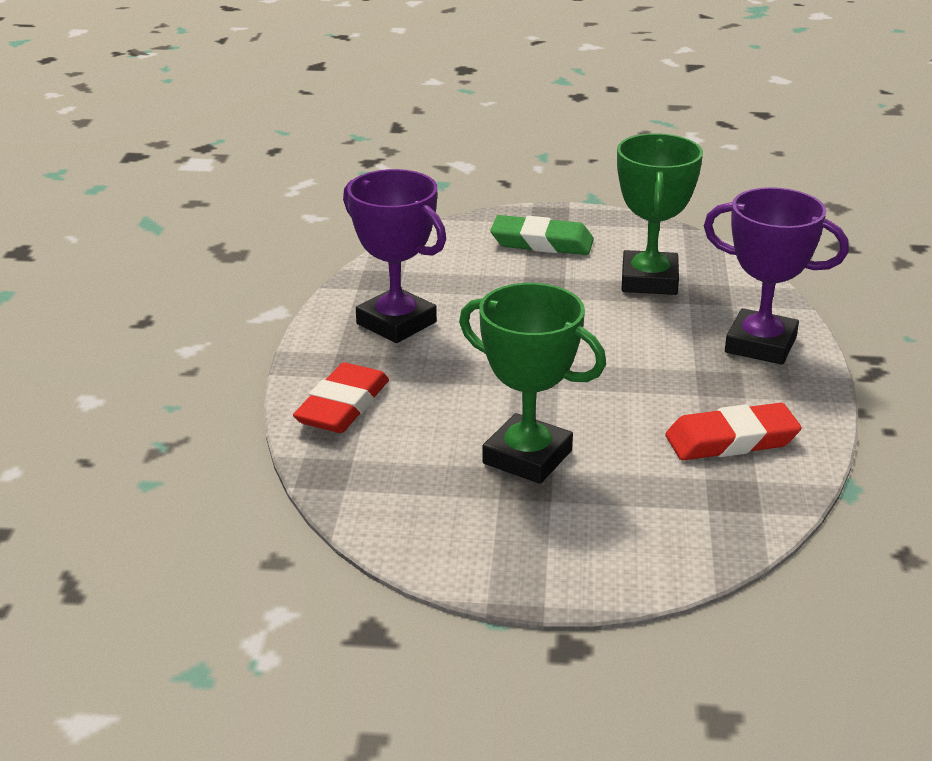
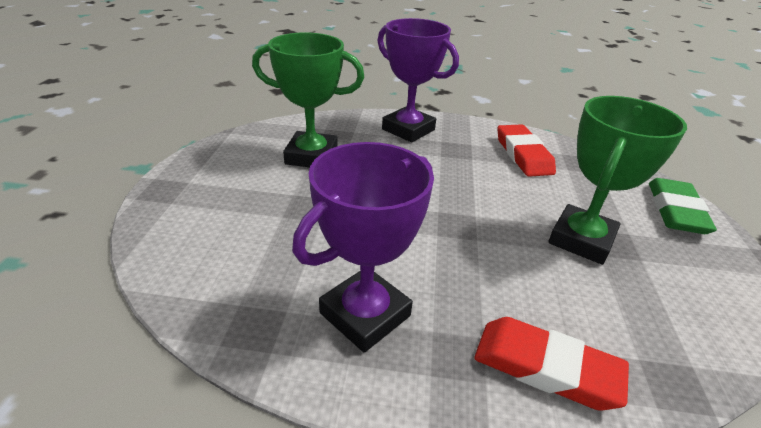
camera: 90 degrees left, 5 degrees up
green eraser [490,215,594,255] -> green eraser moved to [649,178,717,234]
purple trophy [704,187,849,365] -> purple trophy turned 75 degrees counterclockwise [377,18,459,142]

